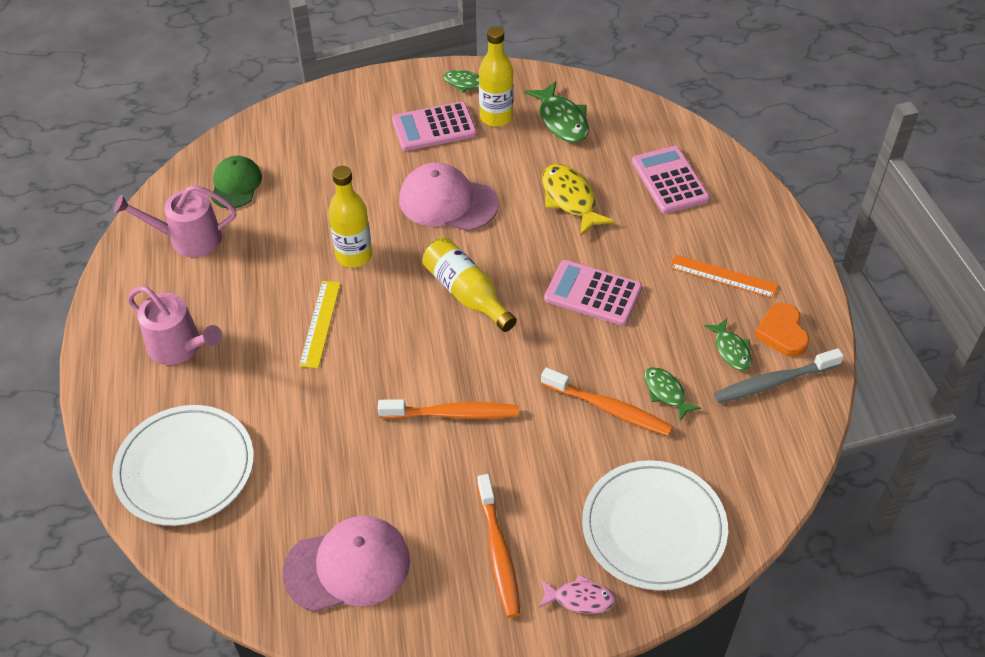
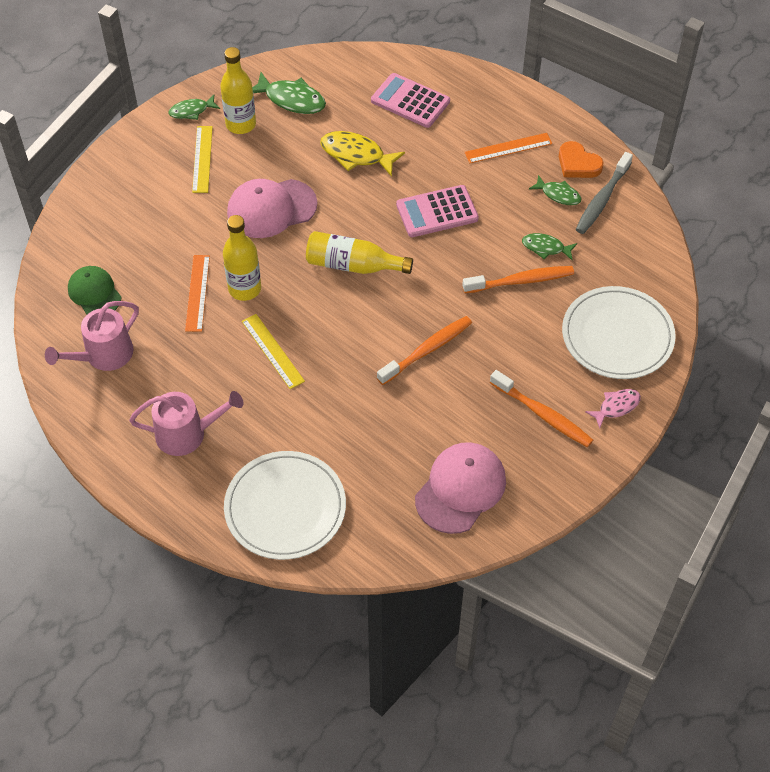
camera: 40 degrees left, 5 degrees up
pink calculator [392,102,477,151] -> yellow ruler [192,126,213,193]
none -> orange ruler [185,255,210,332]

